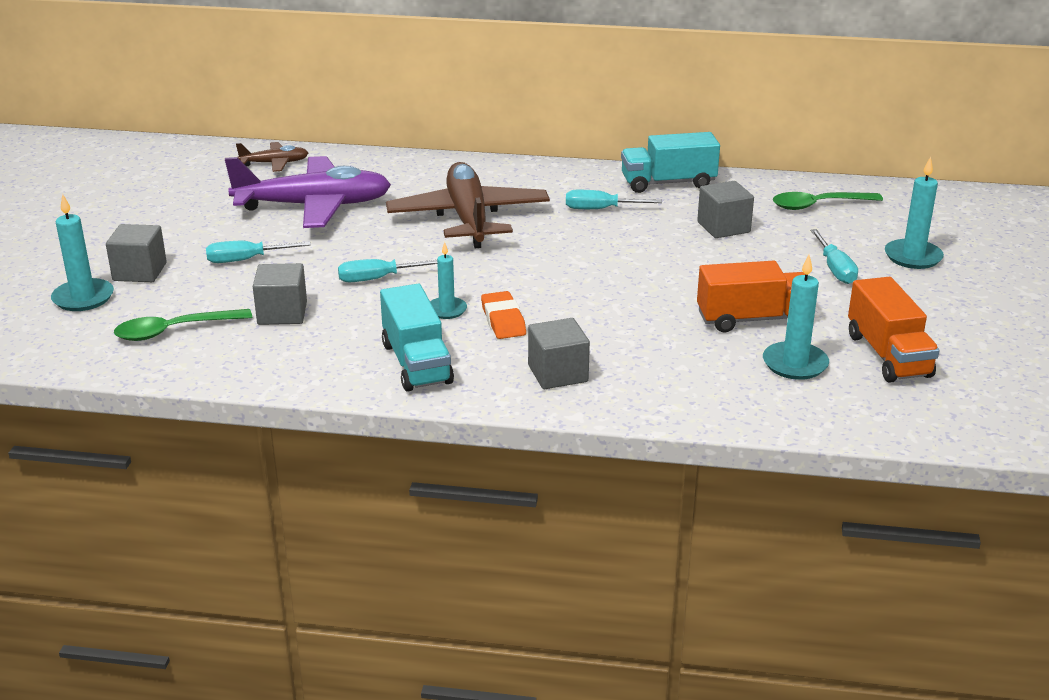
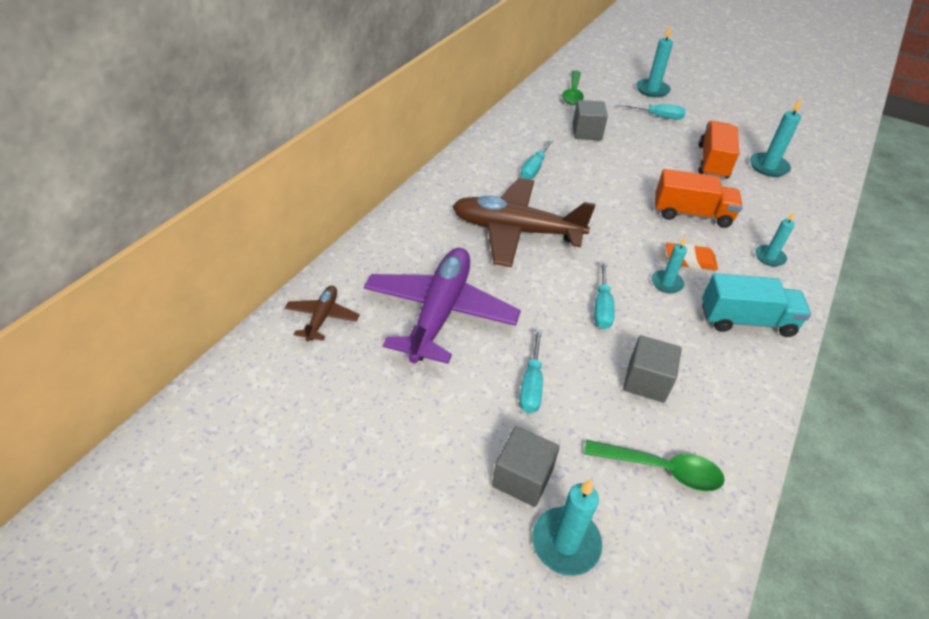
camera: 70 degrees left, 15 degrees up
green spoon [114,309,252,341] -> green spoon turned 75 degrees counterclockwise [584,440,725,491]
grey cube [528,318,590,389] -> turquoise candle [755,211,795,266]
turquoise truck [621,132,720,193] -> none
orange truck [848,277,940,383] -> orange truck moved to [655,169,743,228]

